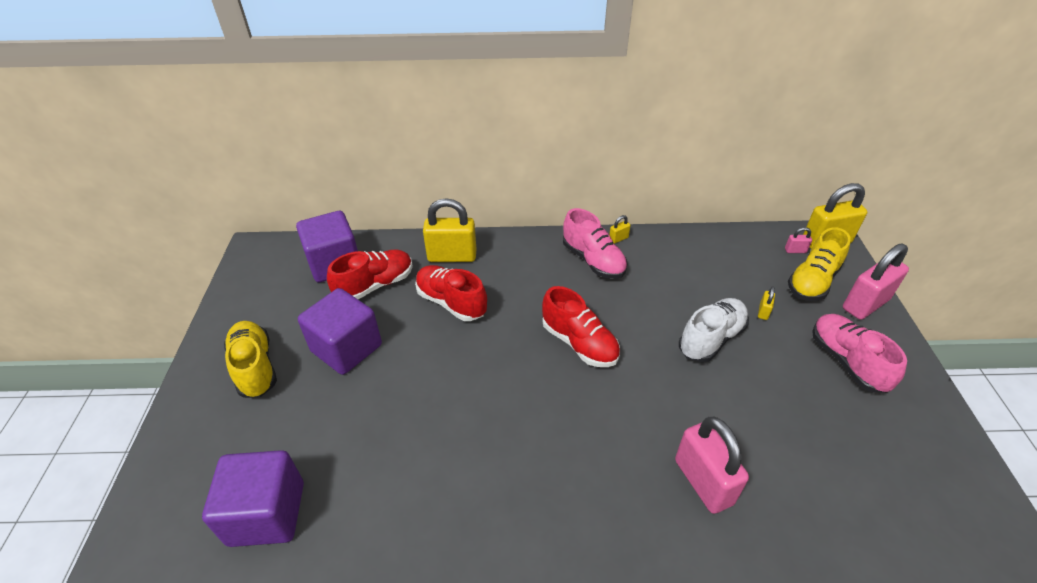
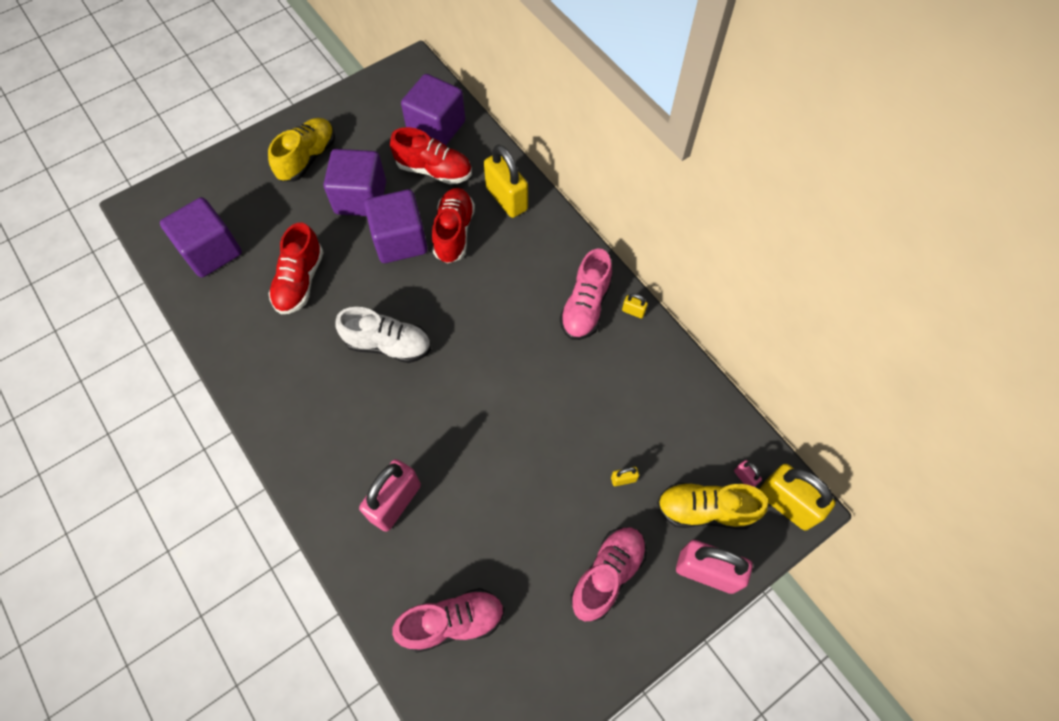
camera: 55 degrees right, 20 degrees up
red shoe [542,286,620,367] -> red shoe moved to [268,223,324,314]
white shoe [679,298,749,362] -> white shoe moved to [335,307,431,363]
none -> purple cube [364,189,428,263]
none -> pink shoe [392,588,505,653]

